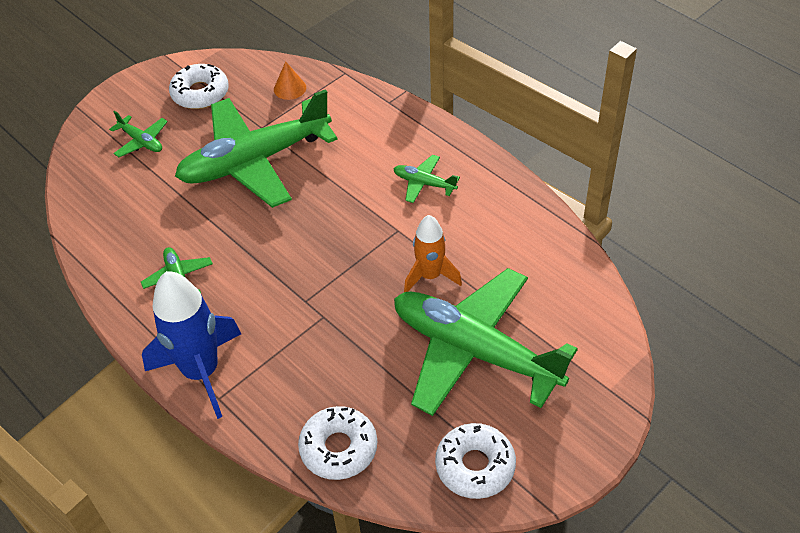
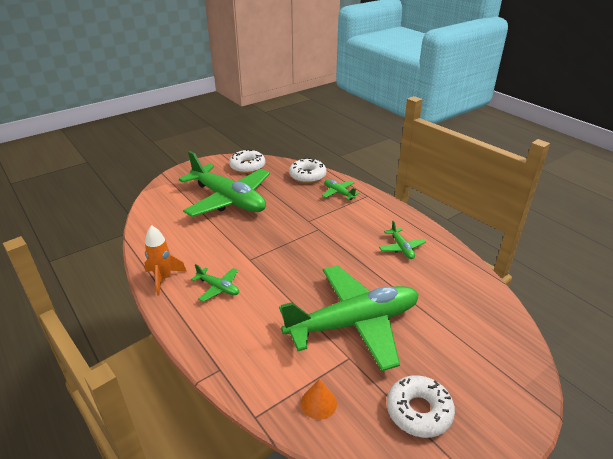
camera: 175 degrees left, 15 degrees down
green plane [109,111,168,157] -> green plane moved to [322,179,360,200]
blue rocket [142,271,241,419] -> none
orange rocket [404,215,462,292] -> orange rocket moved to [144,225,187,295]

